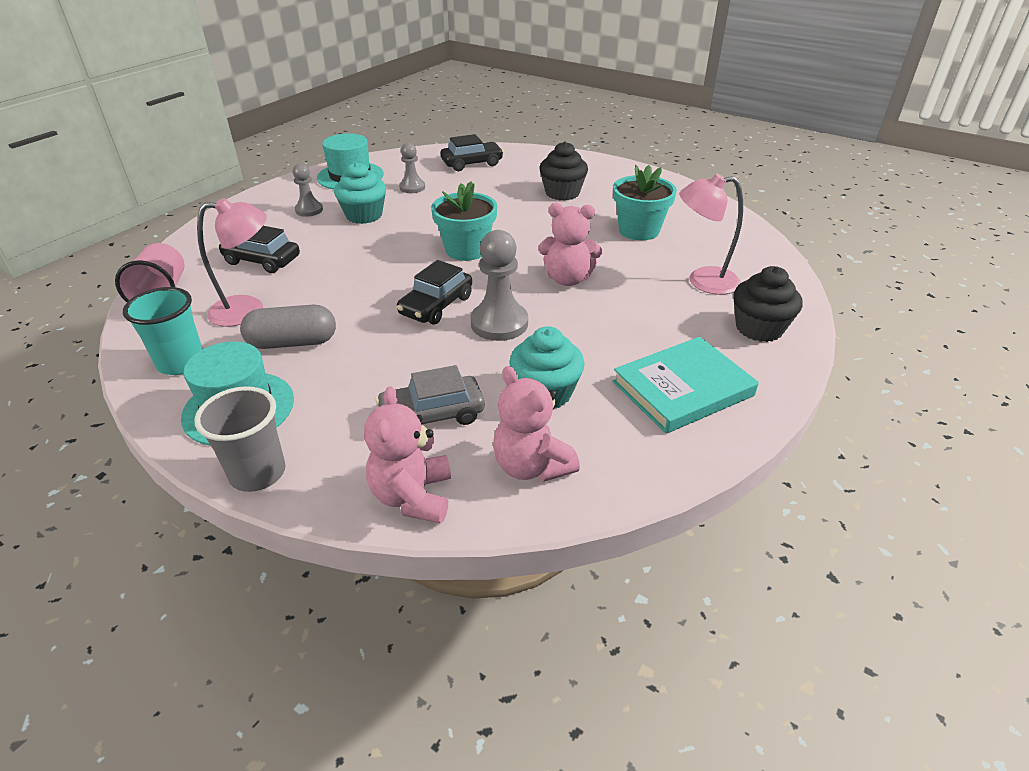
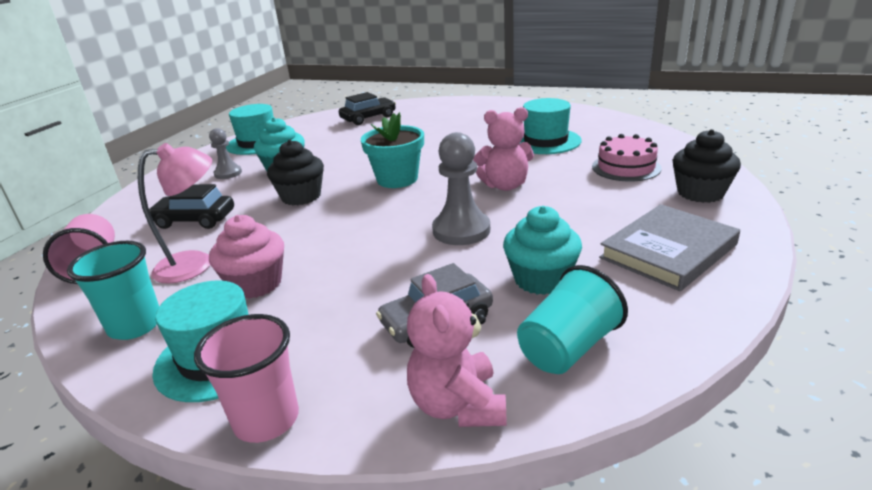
camera: 10 degrees left, 10 degrees down
grey cup [194,386,285,492] -> pink cup [194,314,299,443]
grey capsule [240,305,336,349] -> pink cupcake [209,215,284,299]
black car [397,260,472,325] -> none
grey pawn [399,143,425,193] -> none
pink teddy bear [493,366,580,482] -> turquoise cup [517,265,628,374]
black cupcake [539,141,588,201] -> black cupcake moved to [267,140,324,205]
turquoise book [612,337,759,434] -> grey book [599,204,740,291]
turquoise flower pot [613,165,677,240] -> turquoise hat [518,98,582,154]
pink lamp [679,174,743,295] -> pink cake [592,134,662,181]

